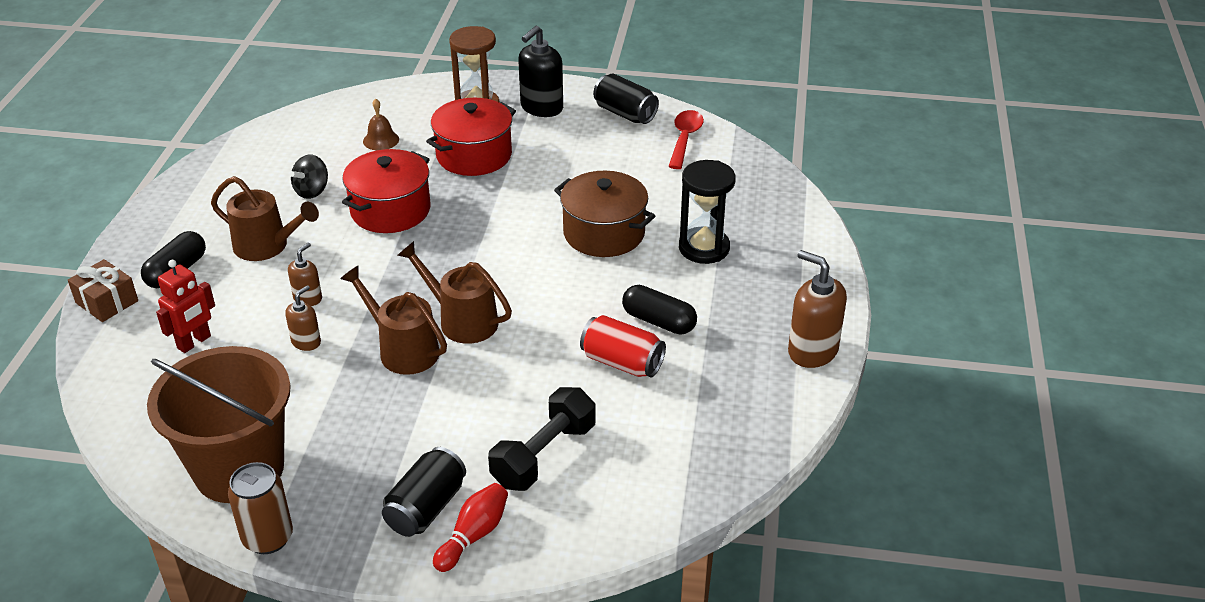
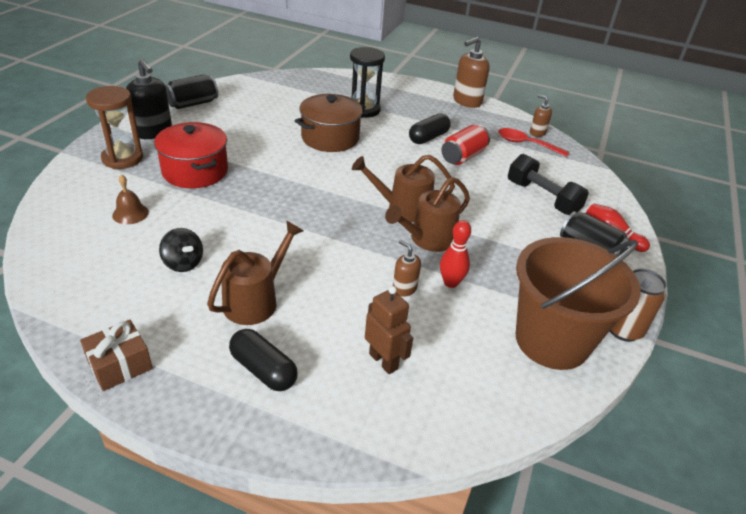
camera: 80 degrees left, 0 degrees up
brown gift [68,259,138,322] -> brown gift moved to [80,320,153,391]
red robot [156,260,215,353] -> brown robot [365,286,413,374]
brown soap dispenser [288,243,322,306] -> brown soap dispenser moved to [530,95,552,137]
red pot [342,149,430,233] -> none
brown watering can [397,241,512,344] -> brown watering can turned 45 degrees clockwise [352,155,455,222]
red spoon [668,110,704,169] -> red spoon moved to [498,128,569,157]
none -> red bowling pin [440,220,471,288]

